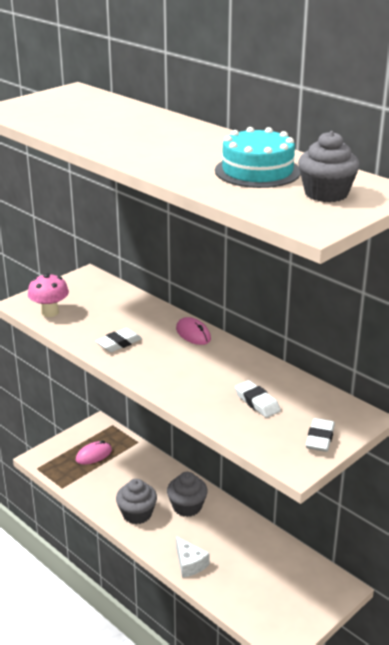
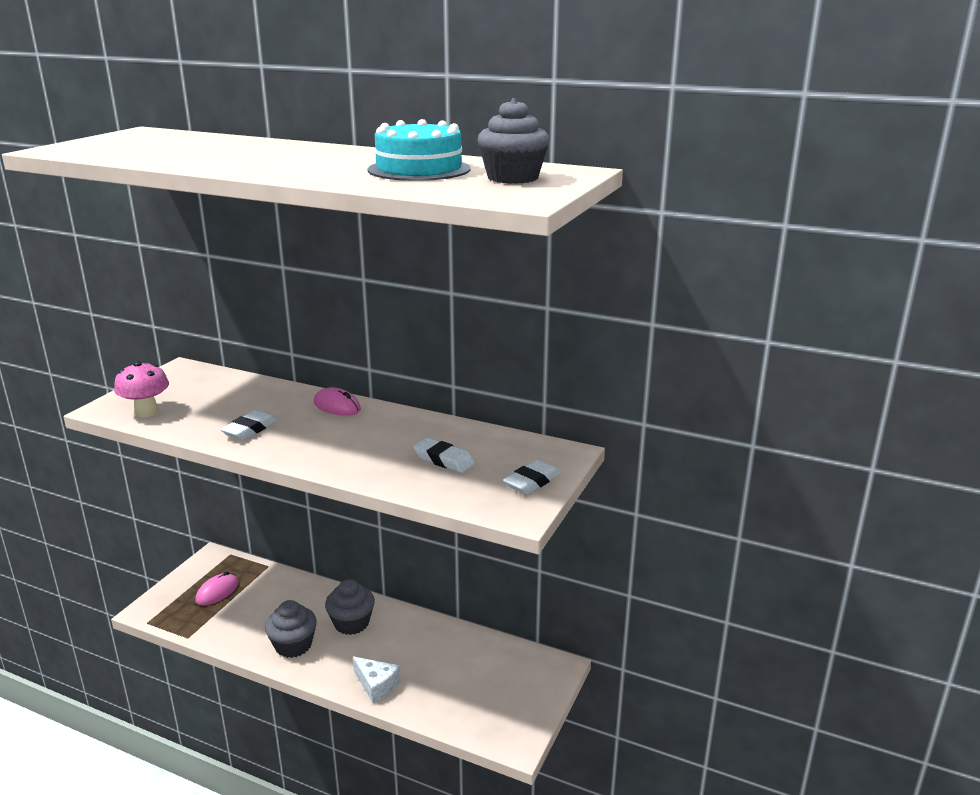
camera: 20 degrees left, 5 degrees down
white eraser [306,418,335,452] -> white eraser turned 45 degrees clockwise [503,460,560,494]

